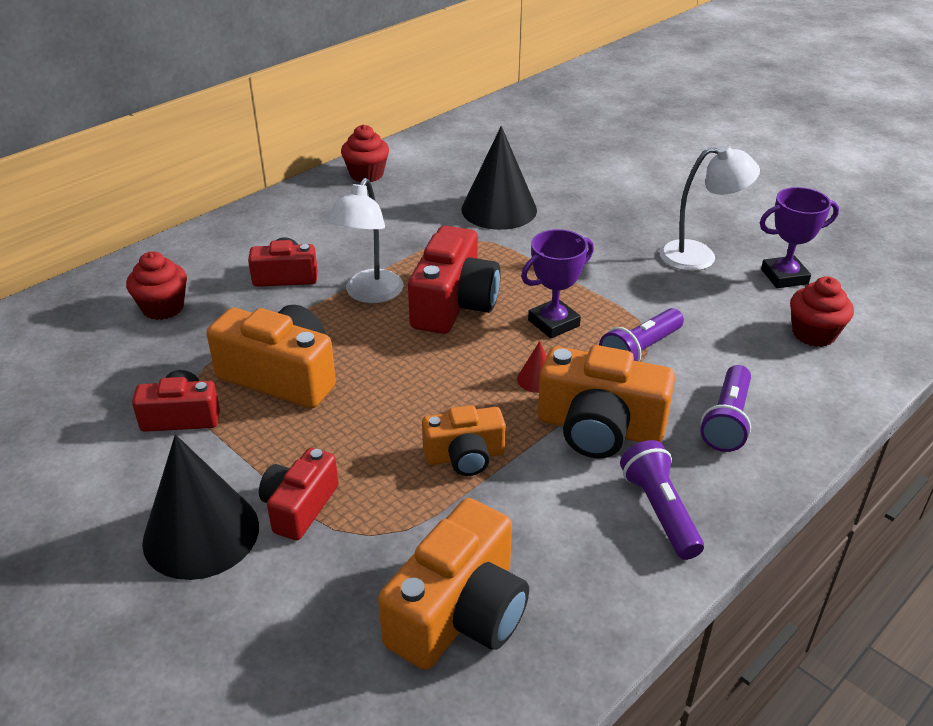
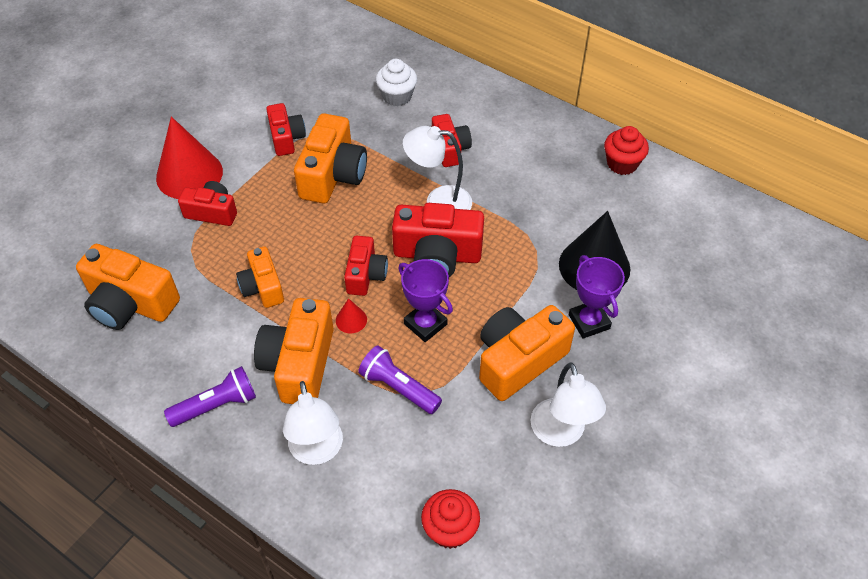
camera: 80 degrees right, 15 degrees up
red cupcake [126,251,187,320] -> white cupcake [376,59,417,106]
black cone [142,435,259,580] -> red cone [156,117,223,199]
purple flashlight [700,365,751,452] -> white lamp [283,381,343,465]
purple trophy [760,187,839,288] -> purple trophy moved to [569,255,625,339]
none -> red camera [344,236,388,296]
none -> orange camera [479,305,575,401]

